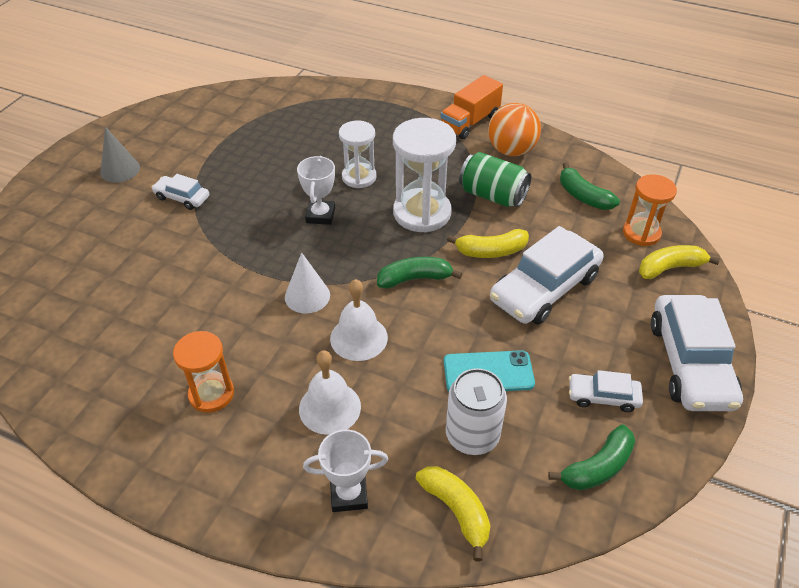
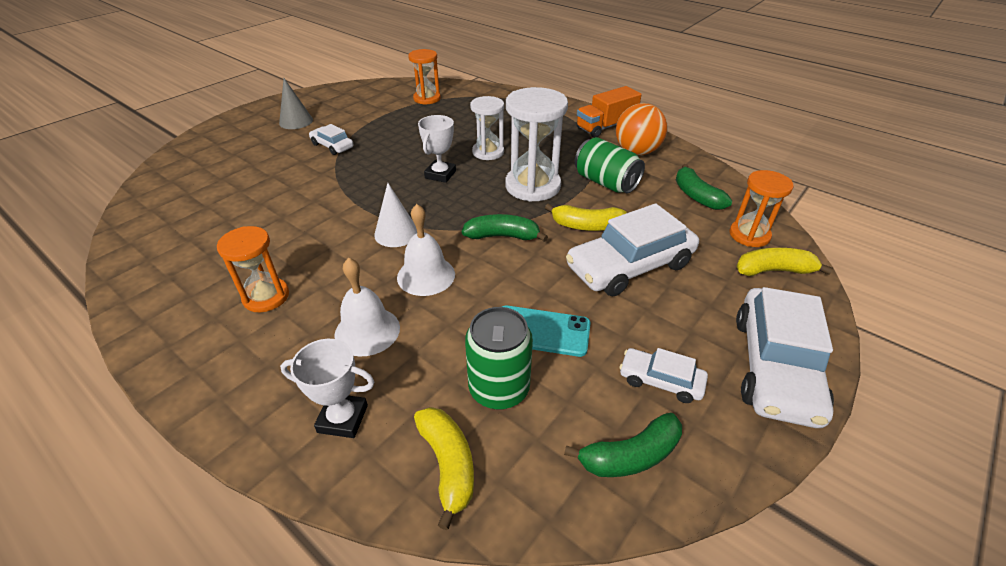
camera: 15 degrees right, 5 degrees down
white can [446,368,507,455] -> green can [465,307,533,410]
none -> orange hourglass [408,49,441,105]

